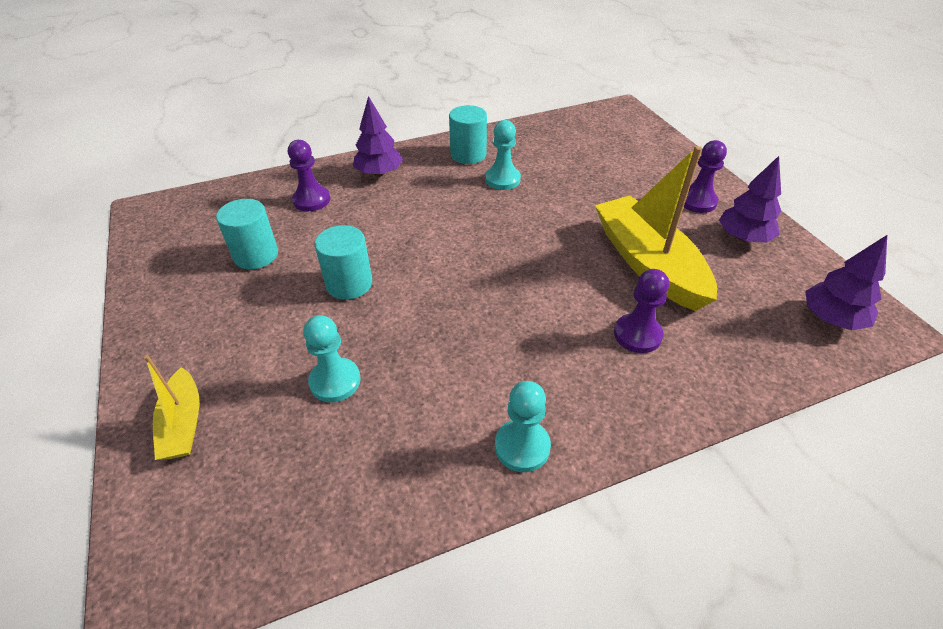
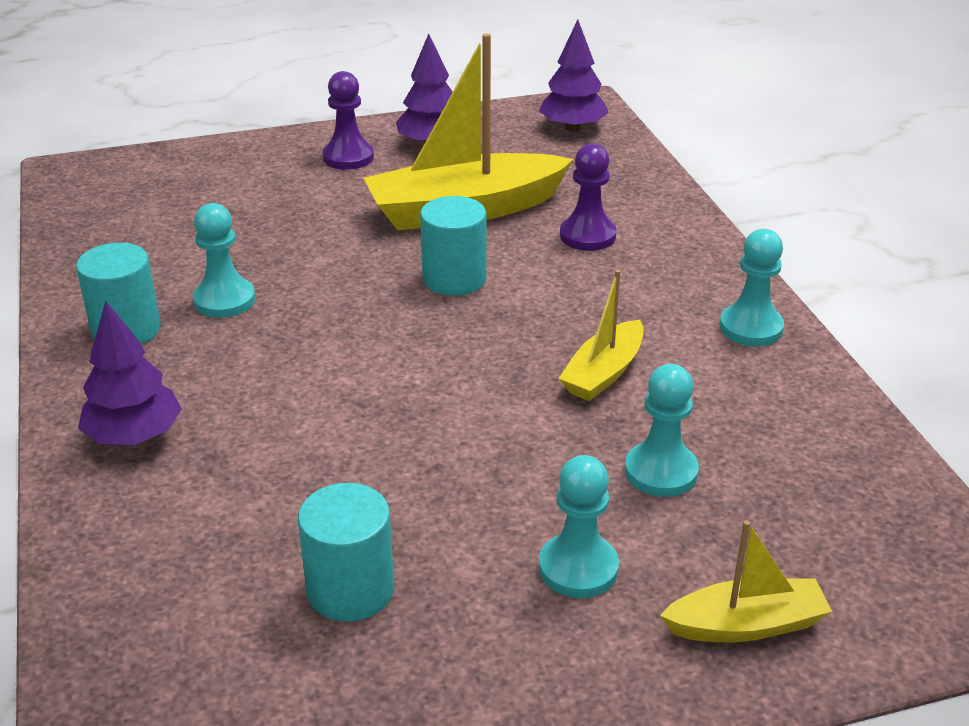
camera: 85 degrees left, 10 degrees down
purple pawn [288,140,330,211] -> none
turquoise cylinder [315,225,372,300] -> turquoise cylinder moved to [420,196,486,296]
none -> turquoise pawn [539,455,619,598]
none -> yellow boat [558,270,644,401]

